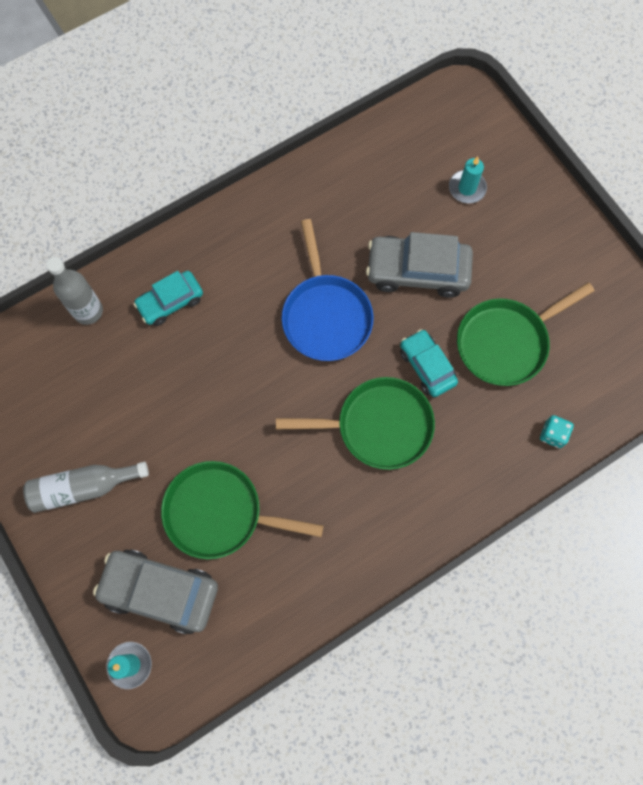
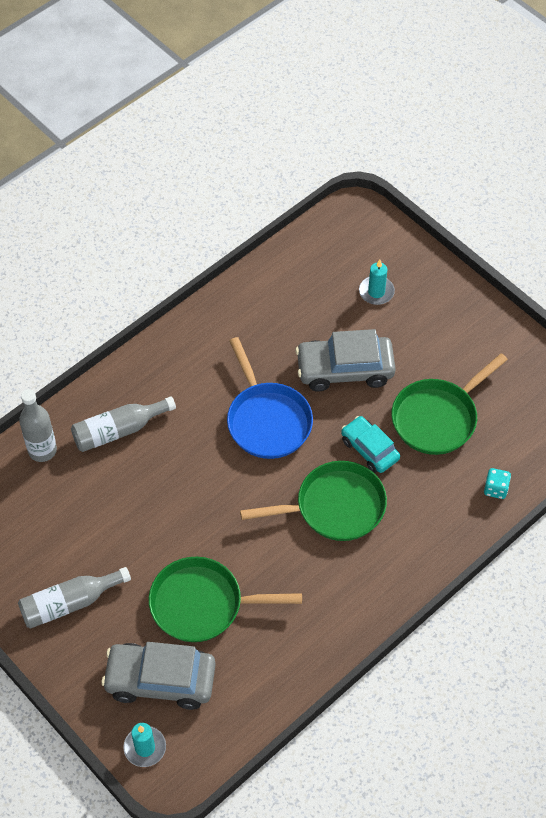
camera: 10 degrees left, 15 degrees down
turquoise car [133,271,203,326] -> grey bottle [71,396,176,452]

